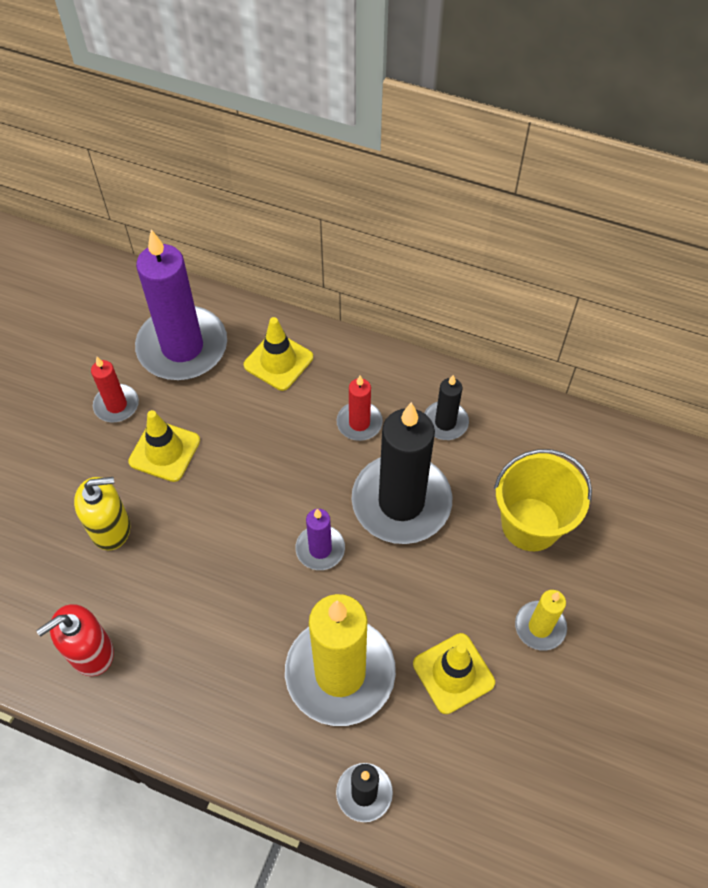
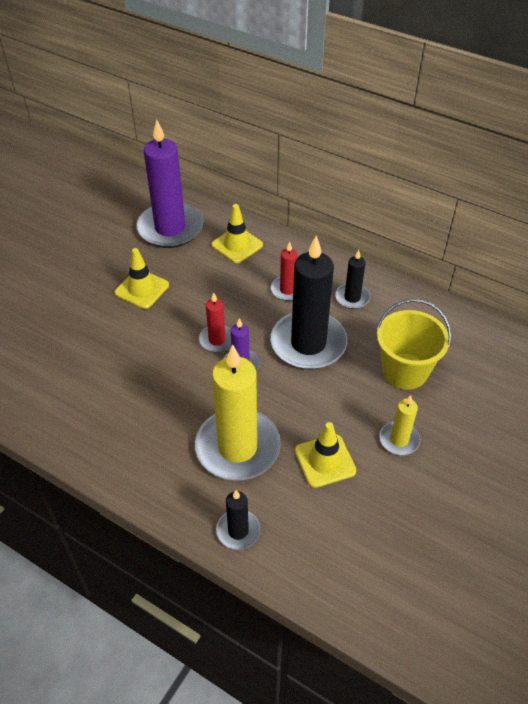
camera: 10 degrees right, 10 degrees down
red soap dispenser [36,604,114,676] -> none
yellow soap dispenser [74,477,130,550] -> none
red candle [91,357,139,422] -> red candle moved to [199,292,231,352]

